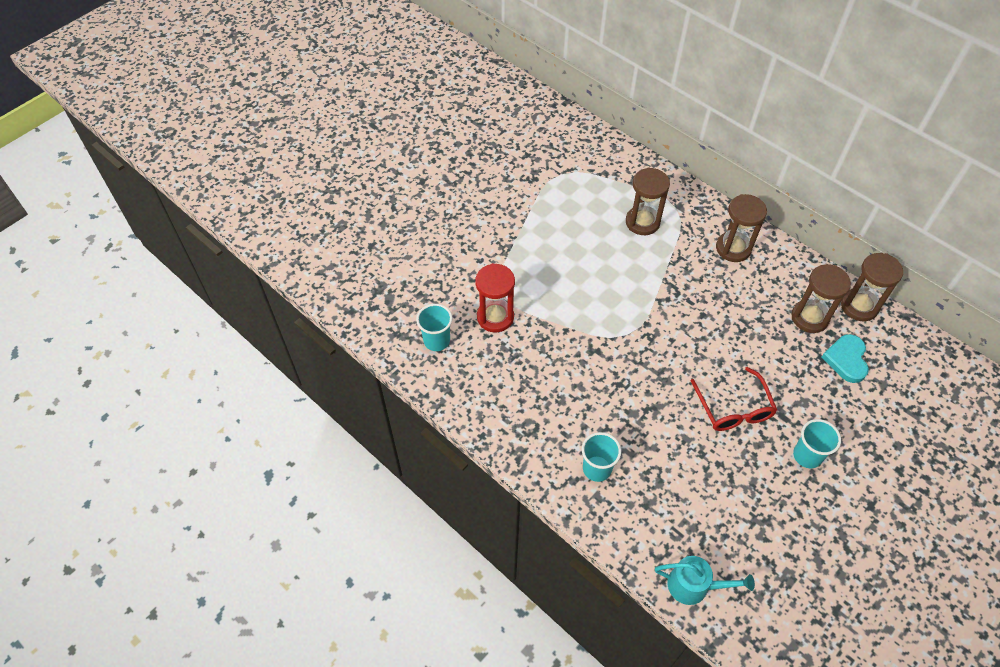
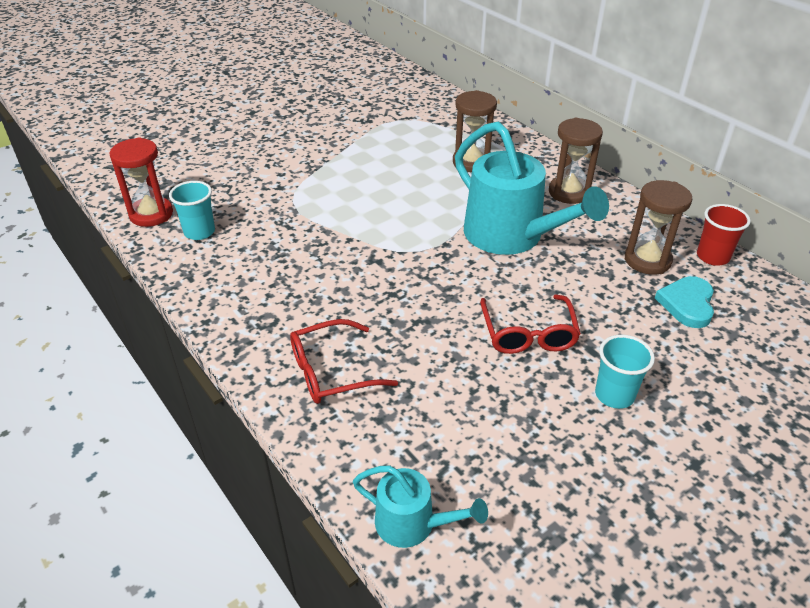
camera: 10 degrees right, 15 degrees down
red hourglass [475,263,515,332] -> red hourglass moved to [110,138,173,227]
turquoise cup [582,432,621,482] -> red glasses [290,319,398,404]
brown hourglass [841,253,903,321] -> red cup [697,204,751,266]
none -> turquoise watering can [455,121,609,255]

